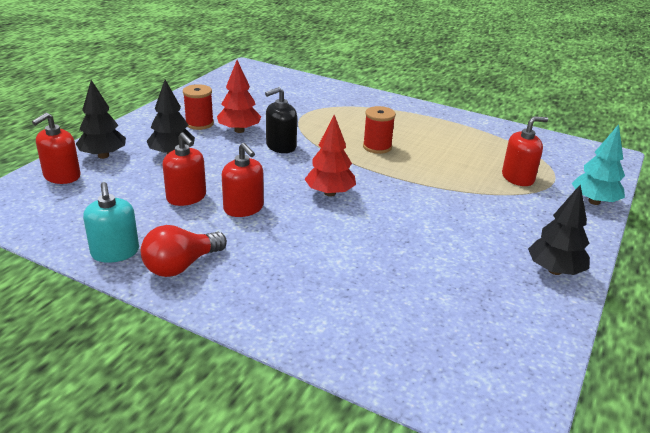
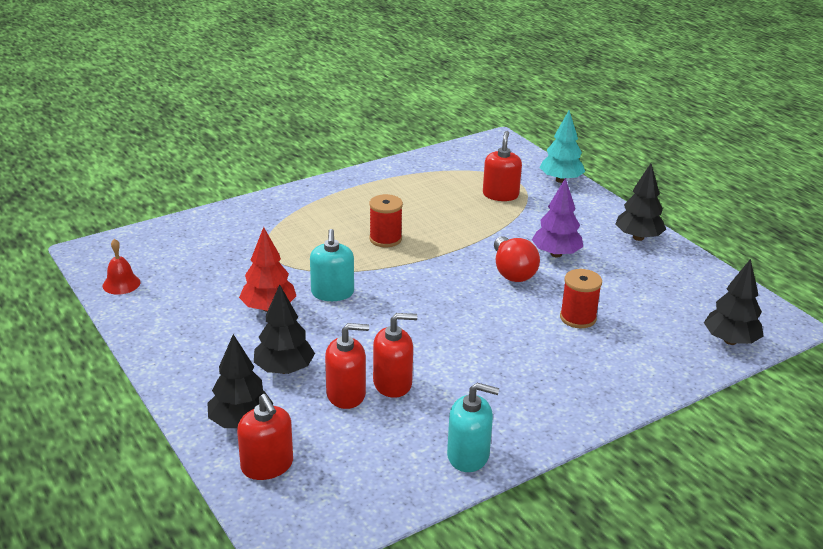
camera: 60 degrees left, 0 degrees up
red light bulb [141,225,227,277] -> red light bulb moved to [494,236,540,282]
red spool [183,84,214,130] -> red spool moved to [560,269,602,328]
red soap dispenser [222,143,264,217] -> red soap dispenser moved to [325,323,369,409]
black soap dispenser [265,87,297,153] -> turquoise soap dispenser [310,229,354,301]
red tree [305,115,356,197] -> none
none -> red bell [102,239,140,295]
none -> purple tree [532,178,583,257]
none -> black tree [704,259,764,345]

